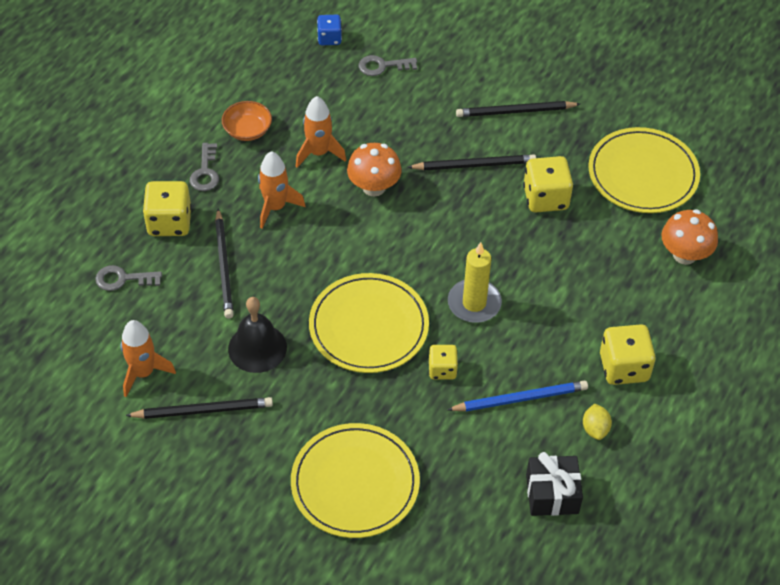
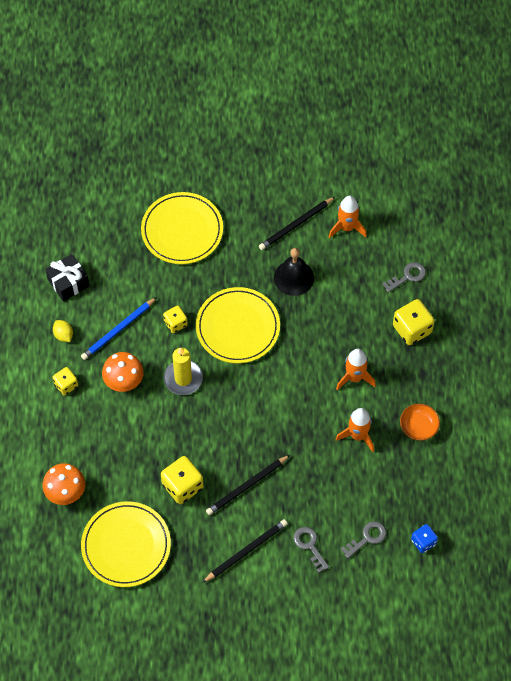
camera: 150 degrees right, 10 degrees up
grey key [190,143,219,191] -> grey key moved to [293,527,329,573]
black pencil [215,209,234,319] -> none
orange mushroom [347,143,402,197] -> orange mushroom moved to [102,352,144,392]
yellow dice [600,324,656,385] -> yellow dice [52,367,78,395], size x0.60

